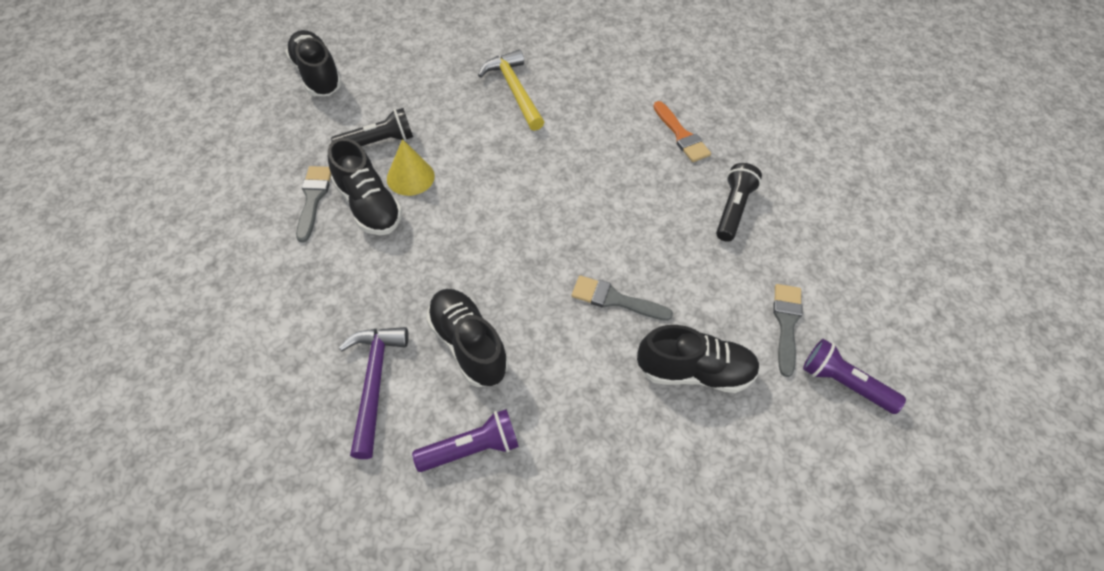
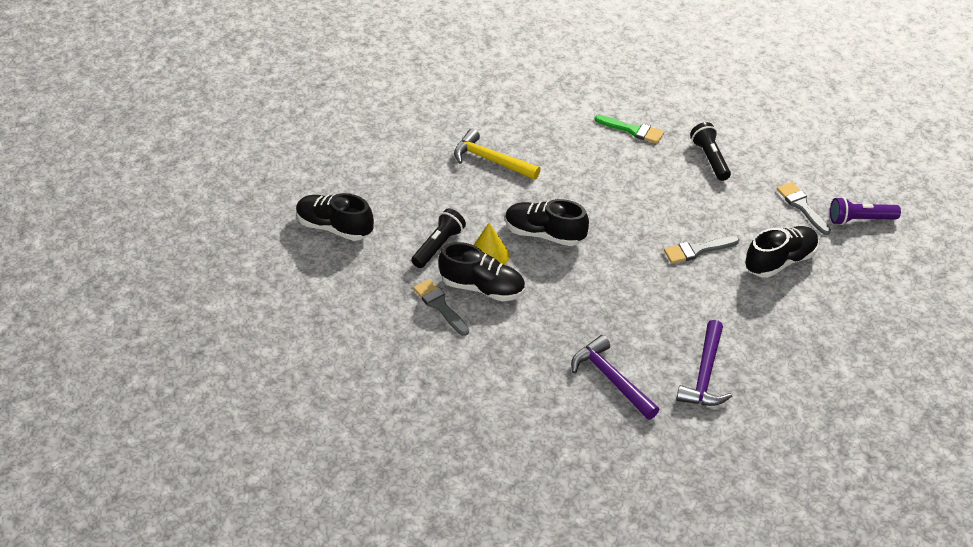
camera: 35 degrees left, 10 degrees down
purple flashlight [412,409,519,472] -> purple hammer [676,320,732,406]
black shoe [426,289,508,387] -> black shoe moved to [505,199,589,246]
orange brush [653,101,711,162] -> green brush [595,115,664,144]

